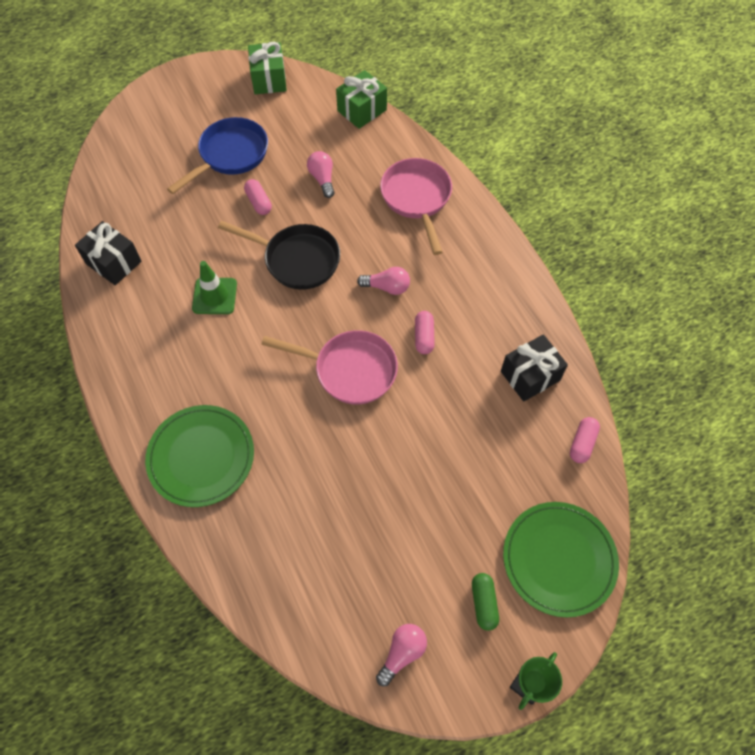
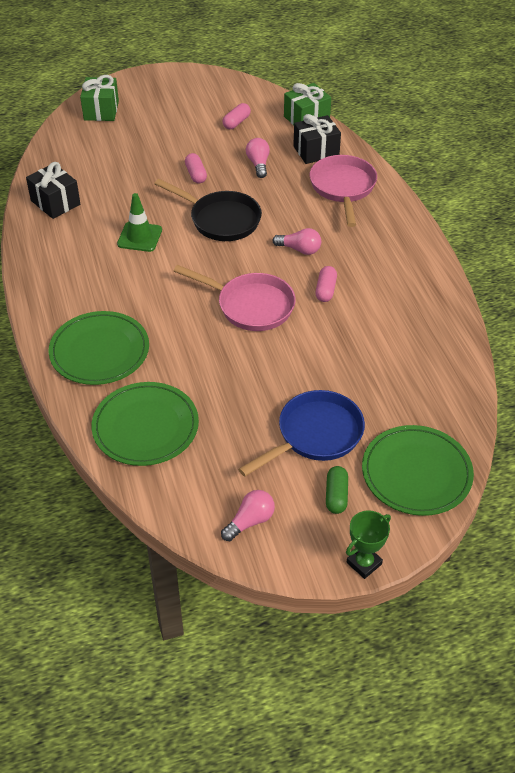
camera: 10 degrees right, 15 degrees down
blue pan [167,117,268,194] -> blue pan moved to [238,390,365,477]
green gift [248,42,287,94] -> green gift moved to [80,75,119,121]
black gift [501,334,568,402] -> black gift moved to [293,114,341,164]
pink capsule [570,417,600,463] -> pink capsule moved to [222,103,251,129]
none -> green plate [91,382,199,466]

